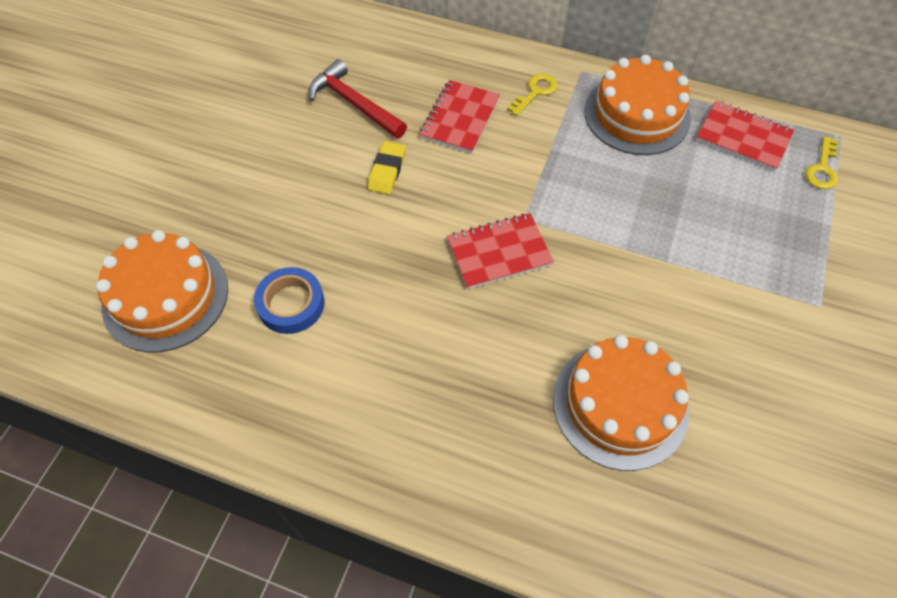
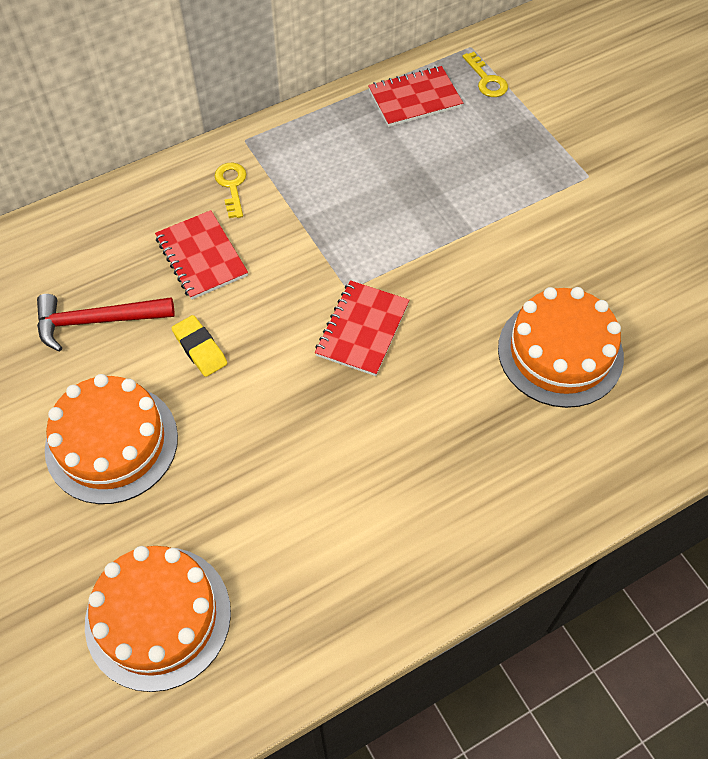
camera: 50 degrees left, 0 degrees up
blue tape [254,267,325,334] -> none
orange cake [584,55,691,155] -> orange cake moved to [45,374,178,504]

